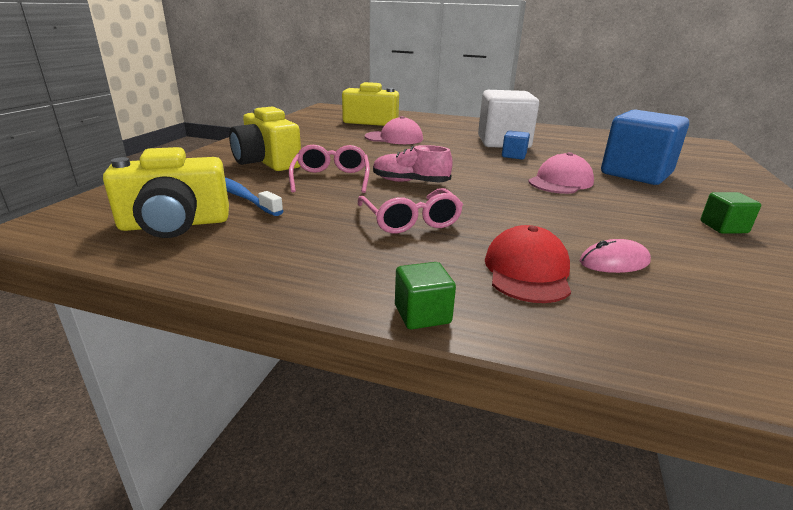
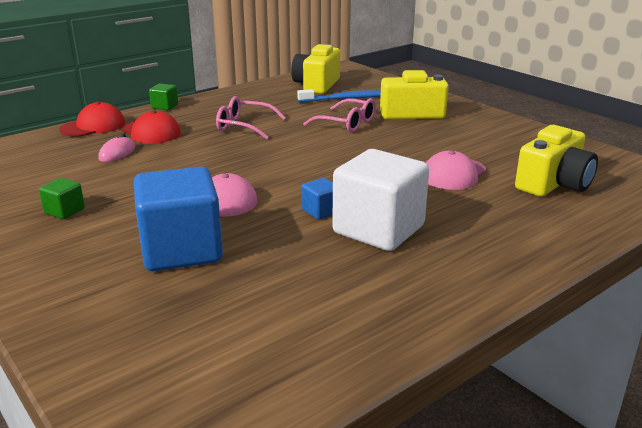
camera: 125 degrees right, 0 degrees up
pink shoe [373,145,453,183] -> none
none -> red cap [59,102,125,137]

